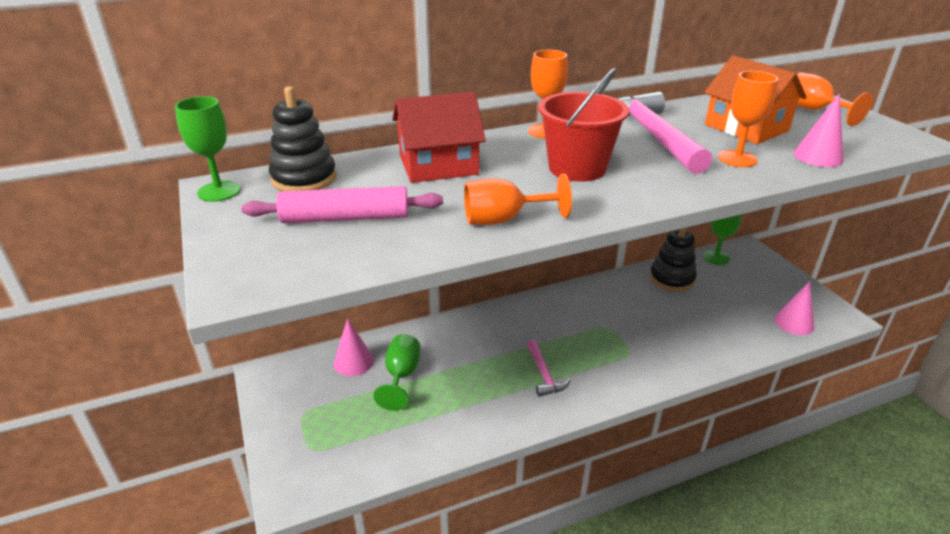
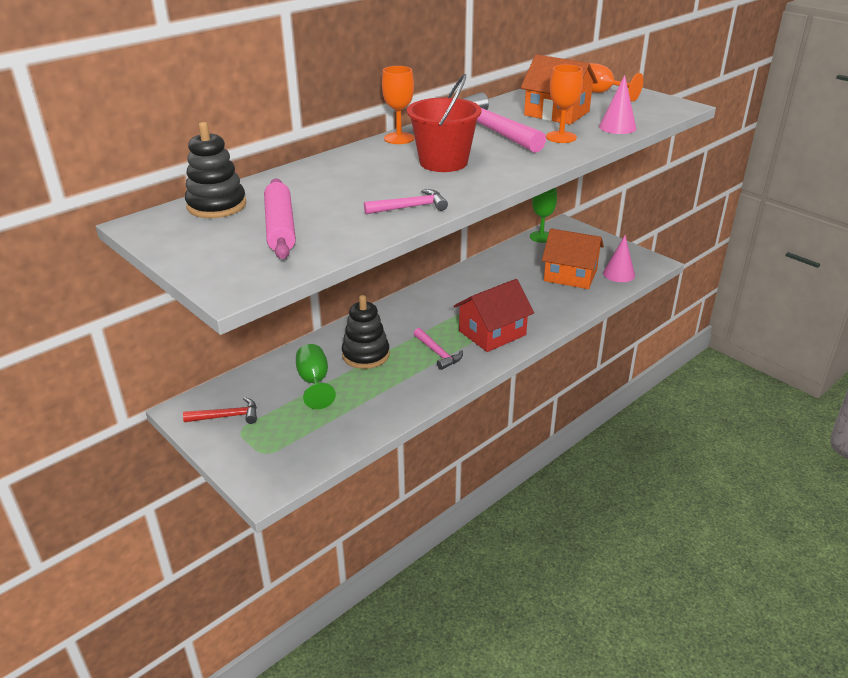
camera: 20 degrees left, 0 degrees up
green goblet [175,96,241,202] -> none
pink rolling pin [241,186,443,223] -> pink rolling pin turned 75 degrees counterclockwise [264,178,296,259]
pink cone [334,318,374,376] -> none
red house [392,92,486,183] -> red house moved to [454,279,534,352]
orange goblet [464,173,572,225] -> pink hammer [364,189,448,214]
black stacking toy [650,228,697,292] -> black stacking toy moved to [342,295,390,369]
none -> red hammer [183,397,257,424]
none -> orange house [542,228,604,289]

